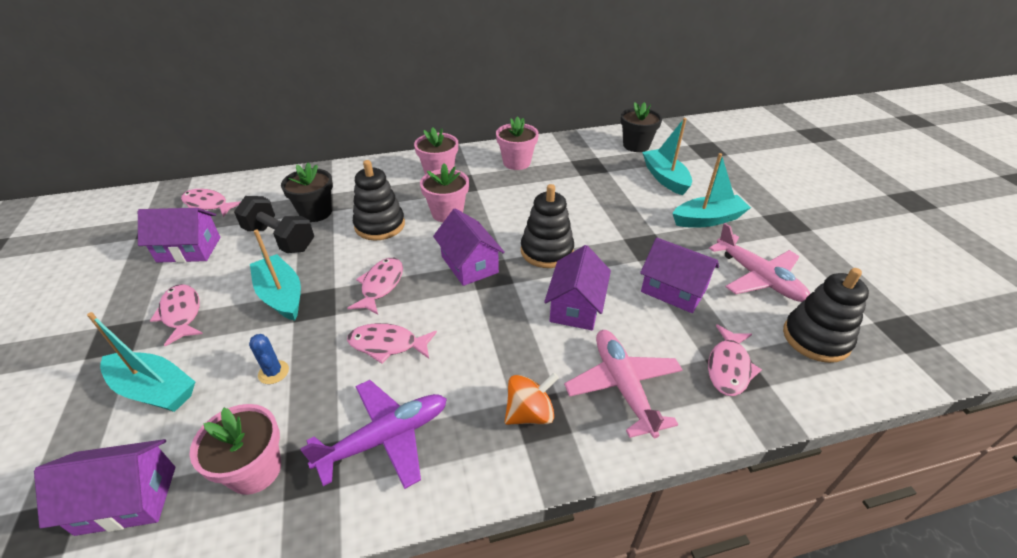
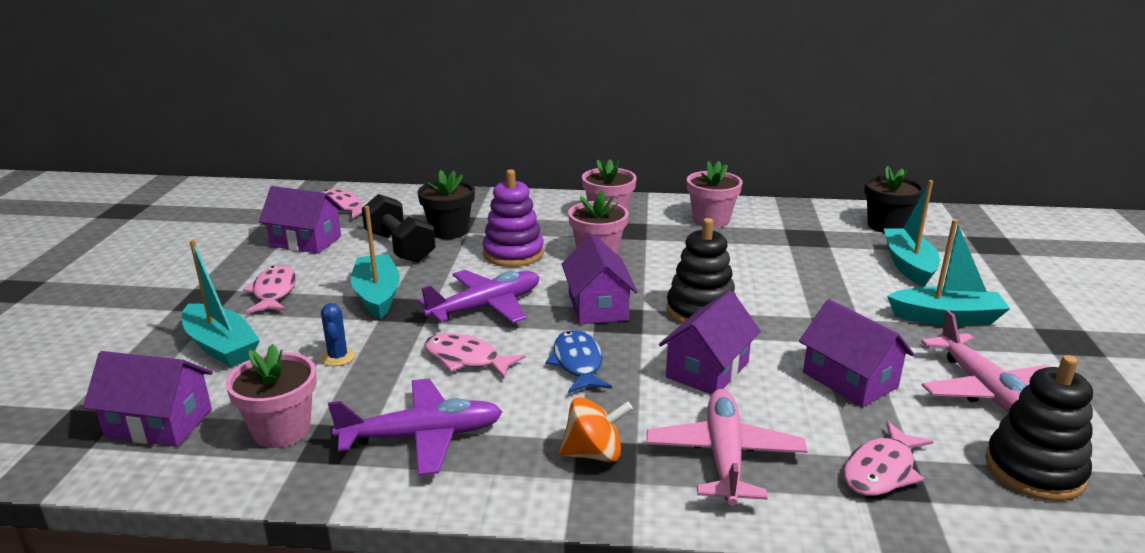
camera: 20 degrees right, 15 degrees down
pink fish [348,258,403,315] -> purple plane [418,270,539,323]
black stacking toy [353,160,405,241] -> purple stacking toy [482,169,544,267]
none -> blue fish [546,330,612,393]

